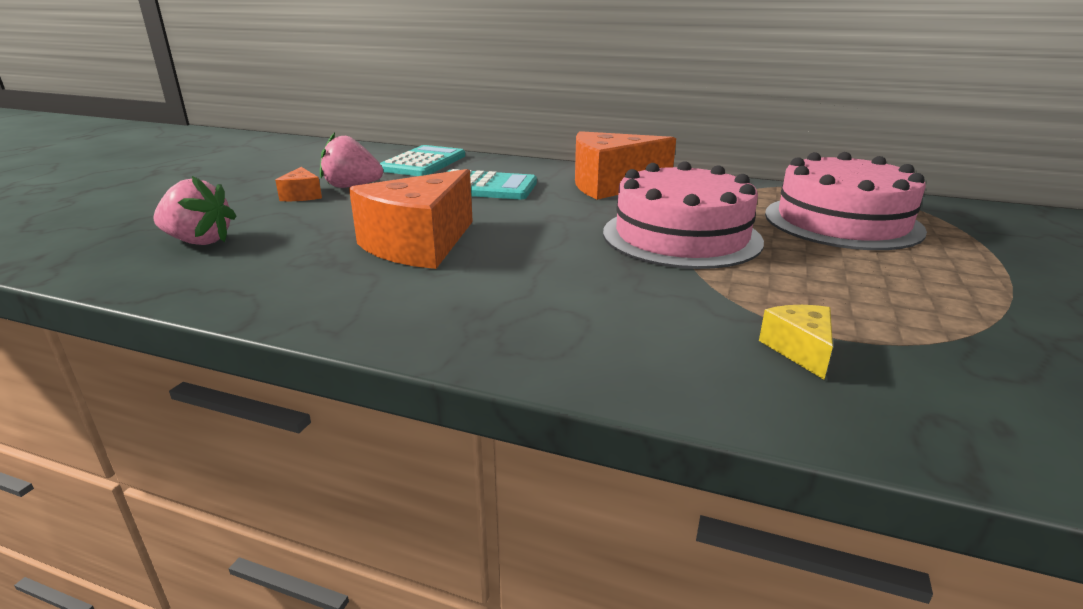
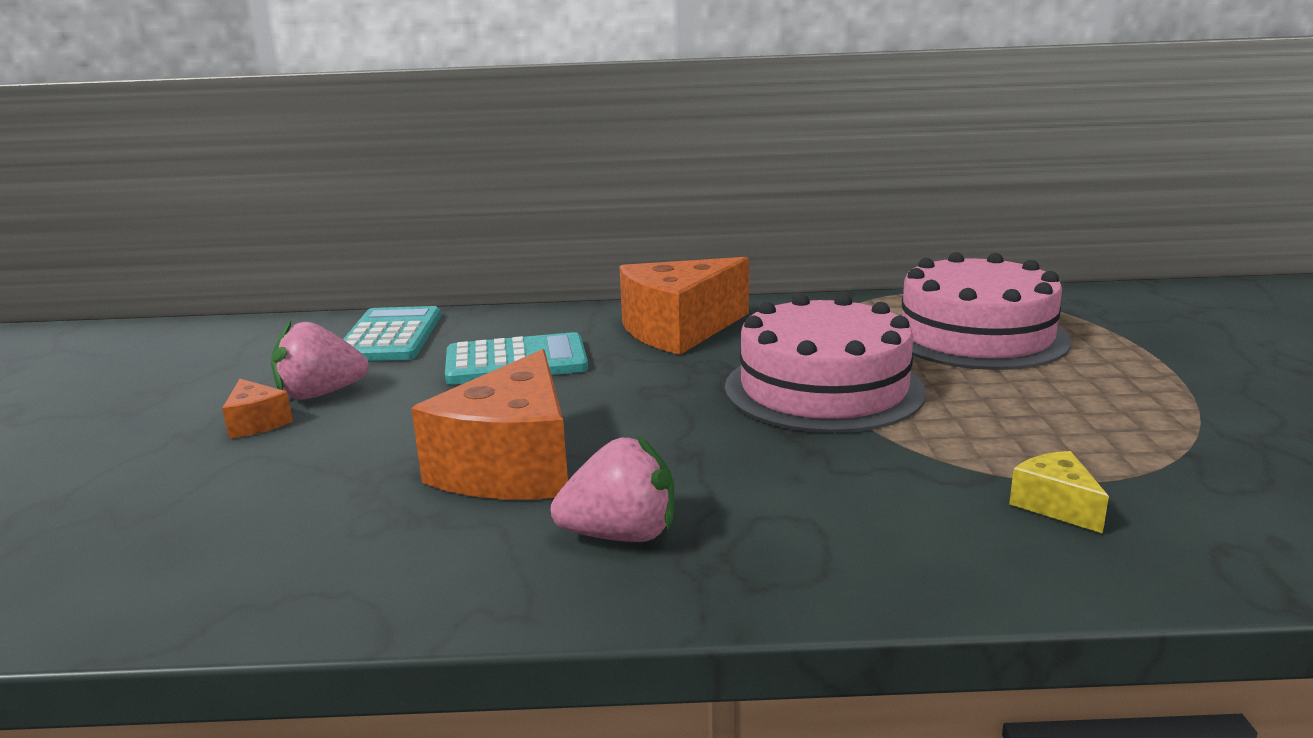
camera: 20 degrees left, 5 degrees down
pink strawberry [153,176,237,245] -> pink strawberry moved to [551,435,674,542]

